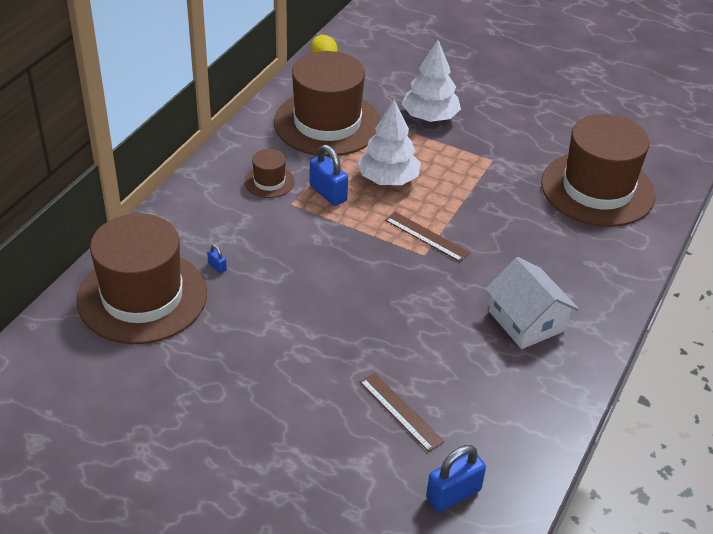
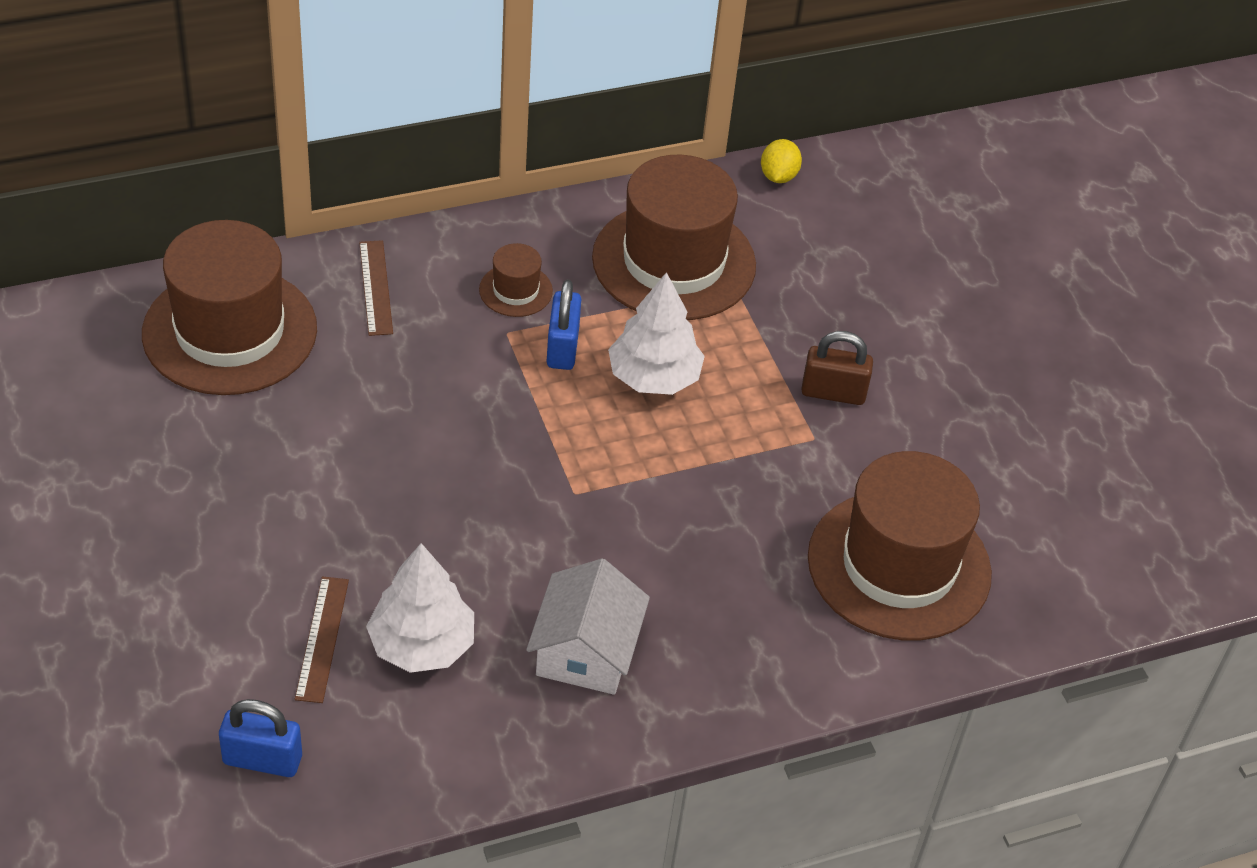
camera: 40 degrees right, 5 degrees up
blue padlock [207,245,227,274] -> none
brown ruler [385,212,470,262] -> brown ruler moved to [359,240,393,336]
white tree [402,40,461,122] -> white tree moved to [366,543,474,673]
none -> brown padlock [801,331,873,405]

